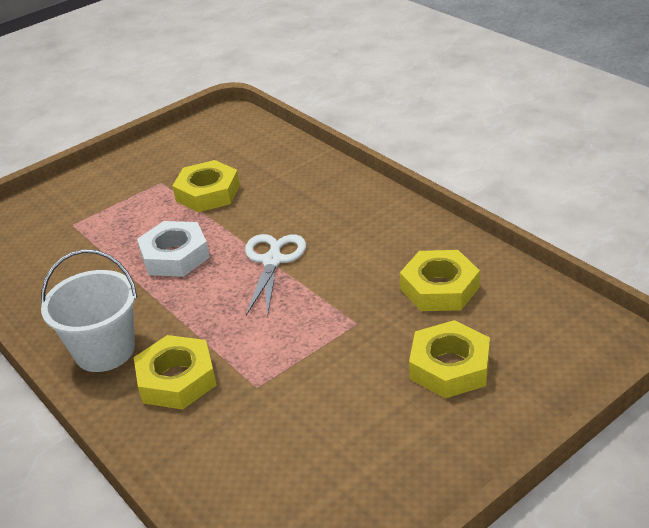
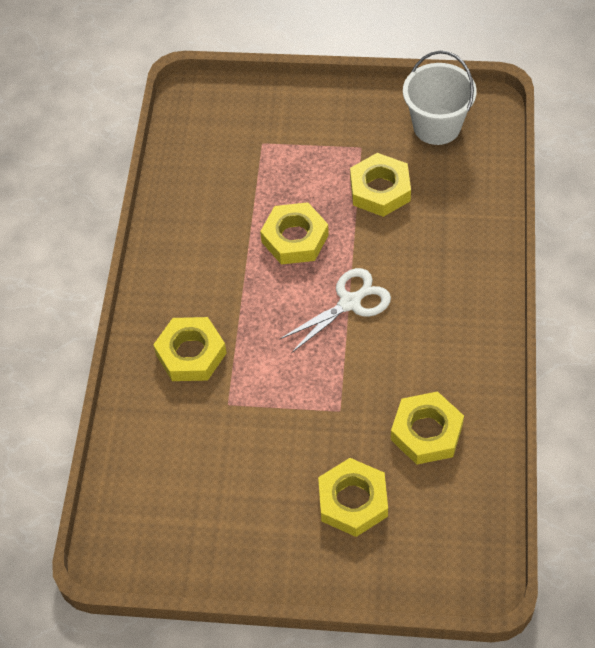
camera: 45 degrees right, 20 degrees up
white bucket [41,249,137,372] -> white bucket moved to [403,51,477,145]
white nut [137,221,210,277] -> yellow nut [260,202,329,264]

